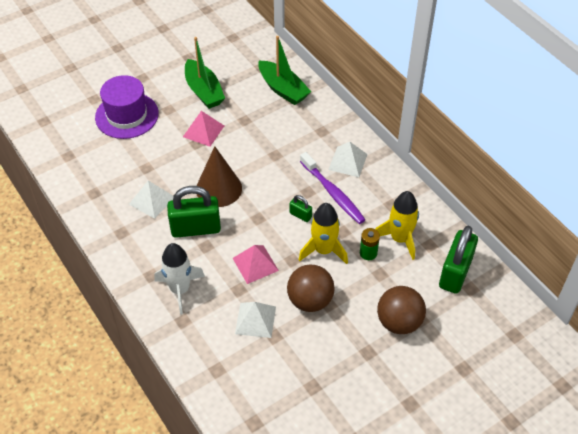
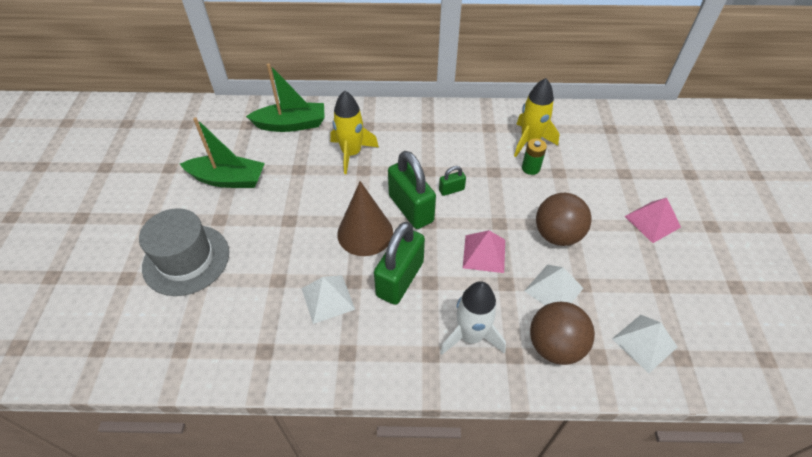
camera: 55 degrees left, 0 degrees up
purple hat [95,75,159,139] -> grey hat [139,208,229,296]
pink pyramid [183,111,224,147] -> pink pyramid moved to [624,198,681,243]
yellow rocket [299,203,348,264] -> yellow rocket moved to [330,90,379,174]
purple toothbrush [300,152,366,224] -> none
white pyramid [328,142,368,177] -> white pyramid moved to [612,315,677,373]
brown ball [377,286,426,334] -> brown ball moved to [530,302,595,365]
green padlock [439,226,478,294] -> green padlock moved to [388,151,436,229]

